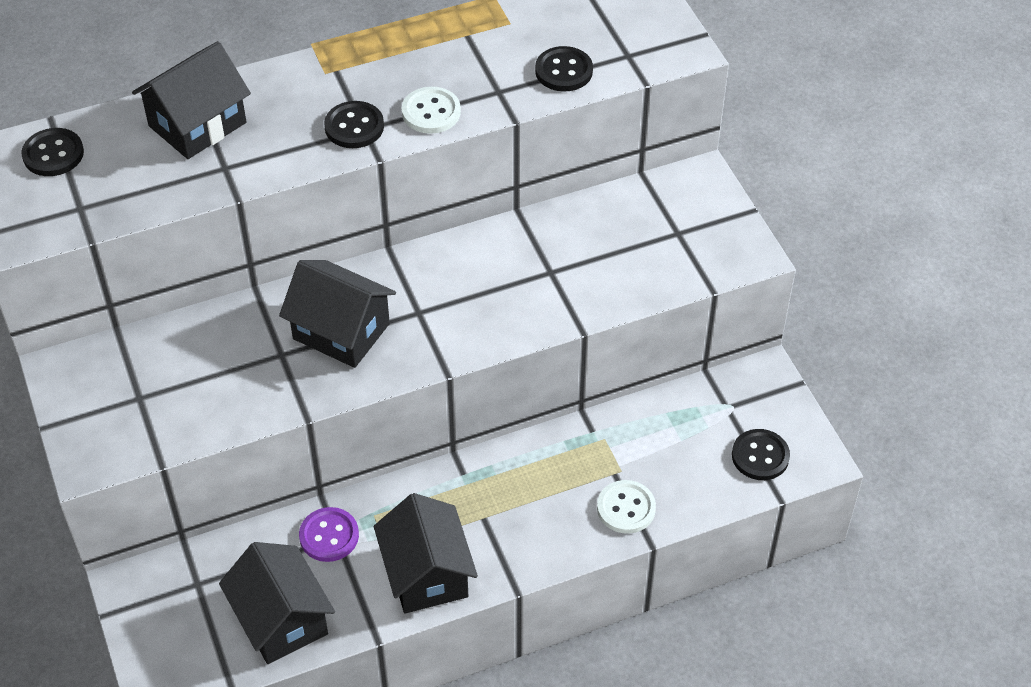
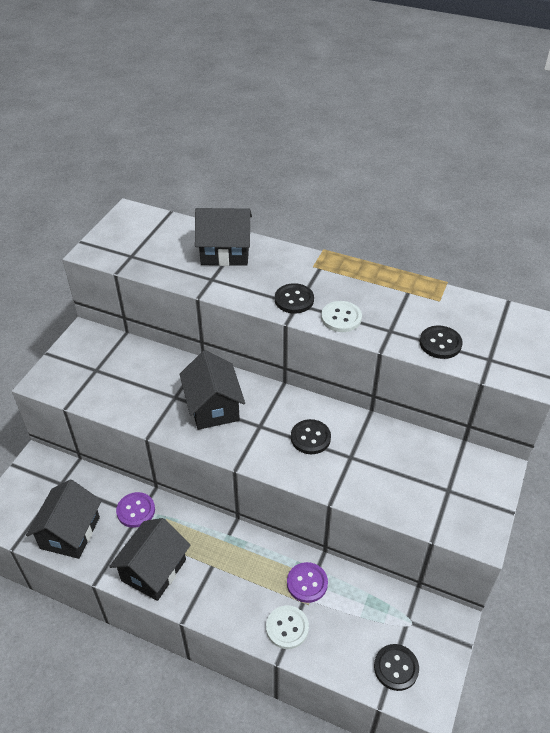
camera: 45 degrees right, 5 degrees down
black button [21,128,84,176] -> black button moved to [291,419,331,454]
none -> purple button [287,562,328,603]

